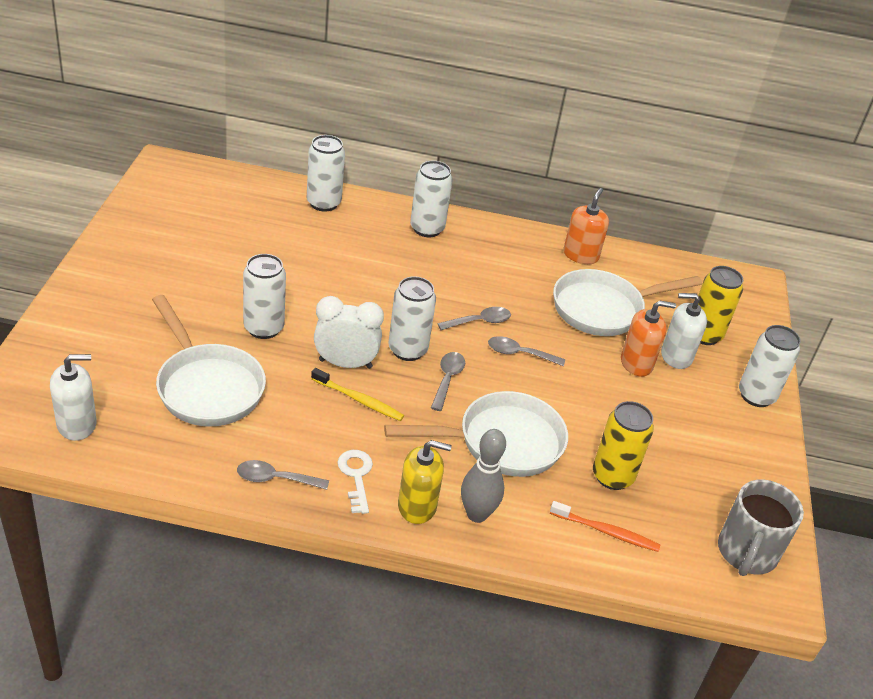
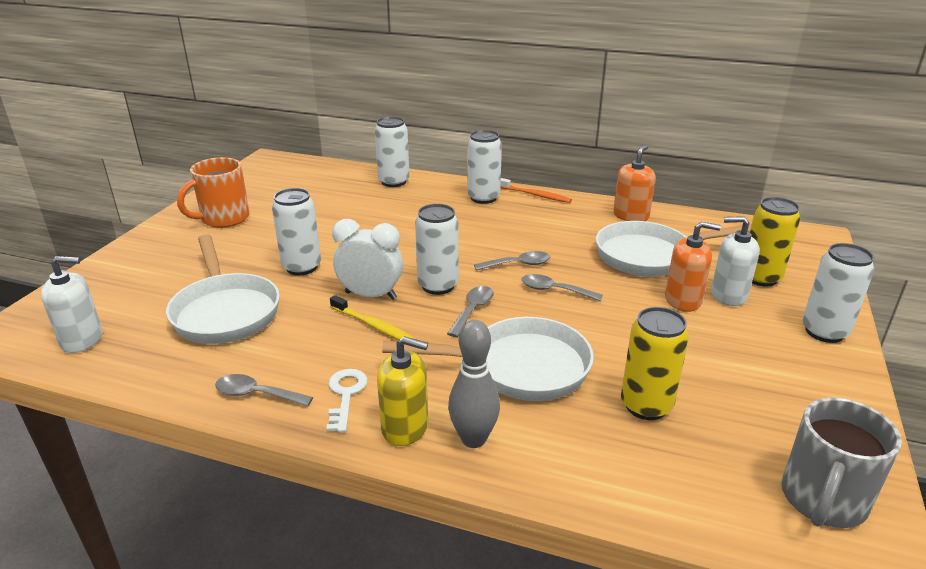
camera: 15 degrees right, 10 degrees down
orange toothbrush [550,501,660,552] -> orange toothbrush moved to [500,178,572,203]
none -> orange mug [177,157,250,228]

